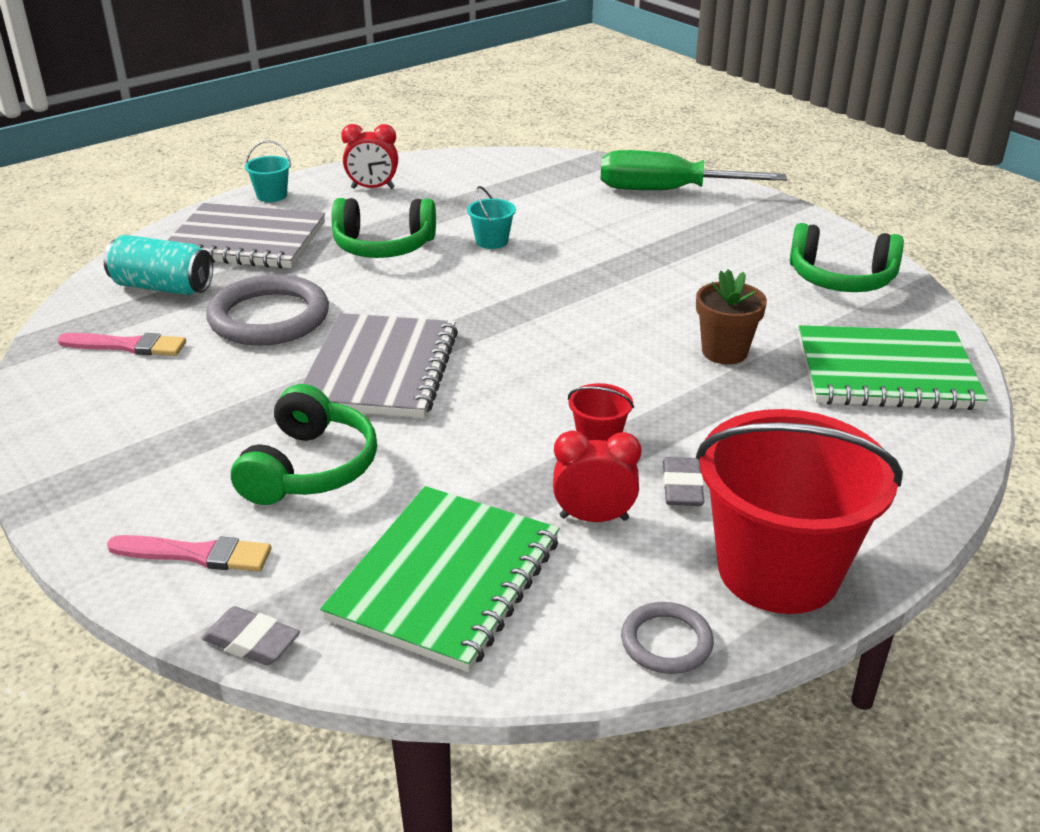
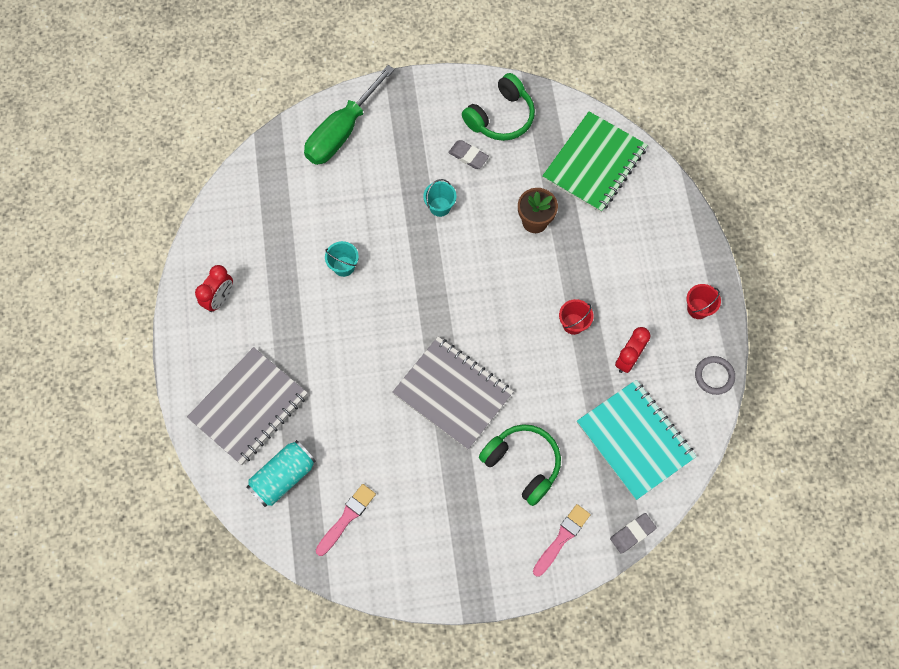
camera: 60 degrees left, 35 degrees up
grey ring [206,274,329,346] -> none
turquoise bucket [245,140,291,202] -> turquoise bucket moved to [423,179,456,217]
green notebook [320,486,559,672] -> turquoise notebook [577,380,697,500]
green headphones [332,198,436,258] -> none
grey eraser [663,457,704,506] -> grey eraser moved to [448,140,489,169]
red bucket [696,409,903,614] -> red bucket [687,284,721,319], size x0.40

